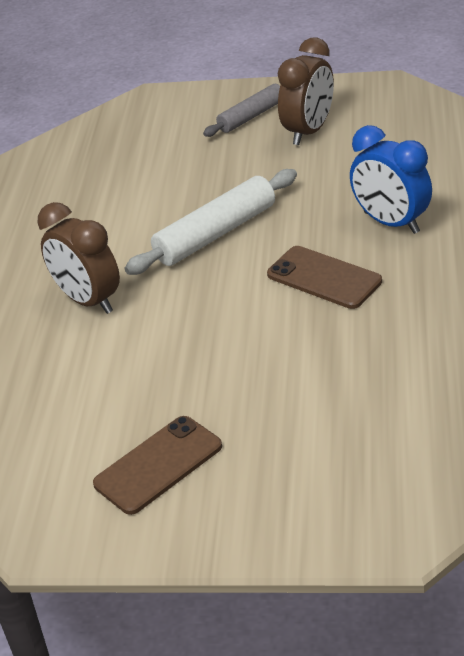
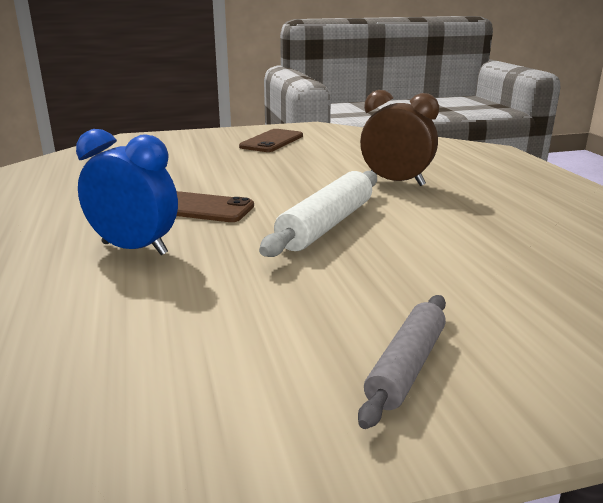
camera: 155 degrees right, 15 degrees down
brown clock [278,38,334,145] -> none

